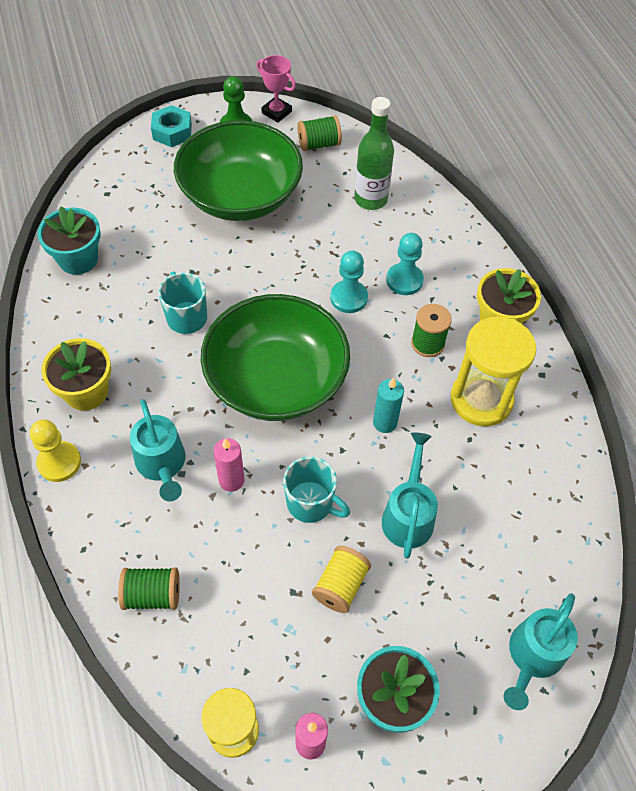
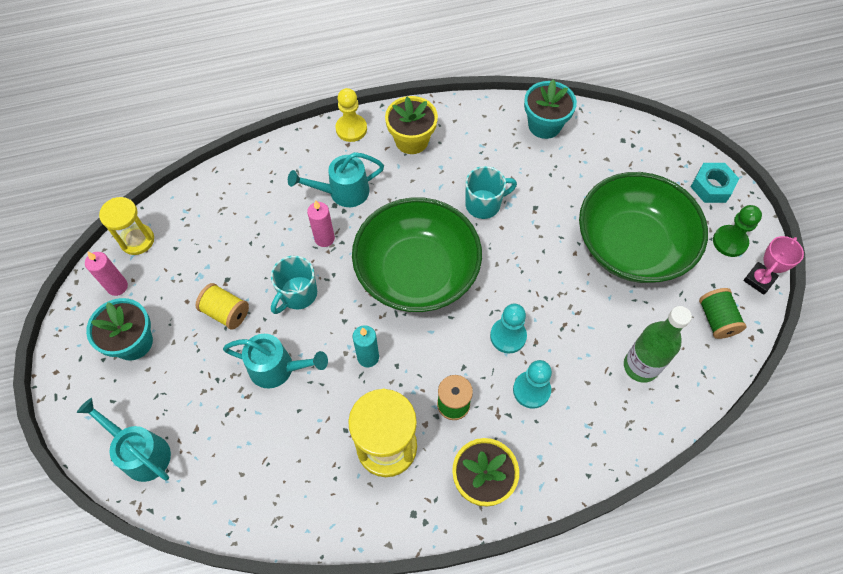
camera: 95 degrees right, 5 degrees up
green spool [118,567,180,610] -> none

